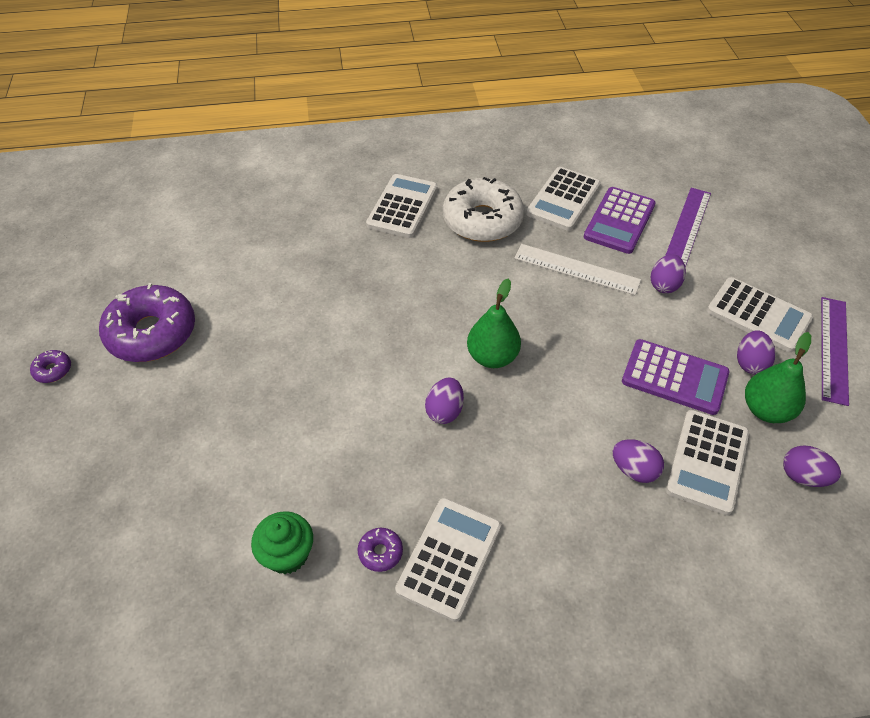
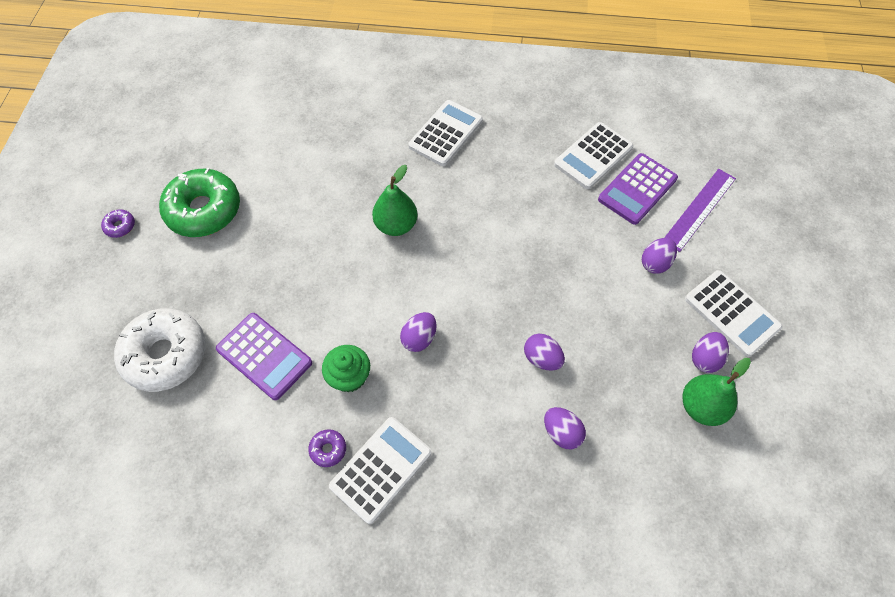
camera: 15 degrees right, 10 degrees up
purple donut [99,283,195,362] -> green donut [159,168,240,237]
green cupcake [251,511,313,574] -> green cupcake moved to [322,345,370,392]
white donut [443,177,524,242] -> white donut moved to [114,308,206,392]
green pear [467,278,521,368] -> green pear moved to [372,165,418,236]
white ruler [514,244,641,295] -> none
purple calculator [622,339,729,415] -> purple calculator moved to [216,313,312,400]
white calculator [666,410,749,515] -> none
purple egg [783,445,841,487] -> purple egg moved to [524,334,565,371]
purple ruler [821,297,849,406] -> none

